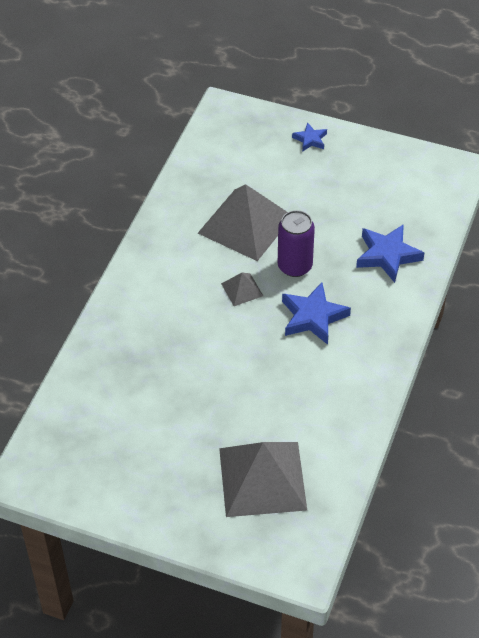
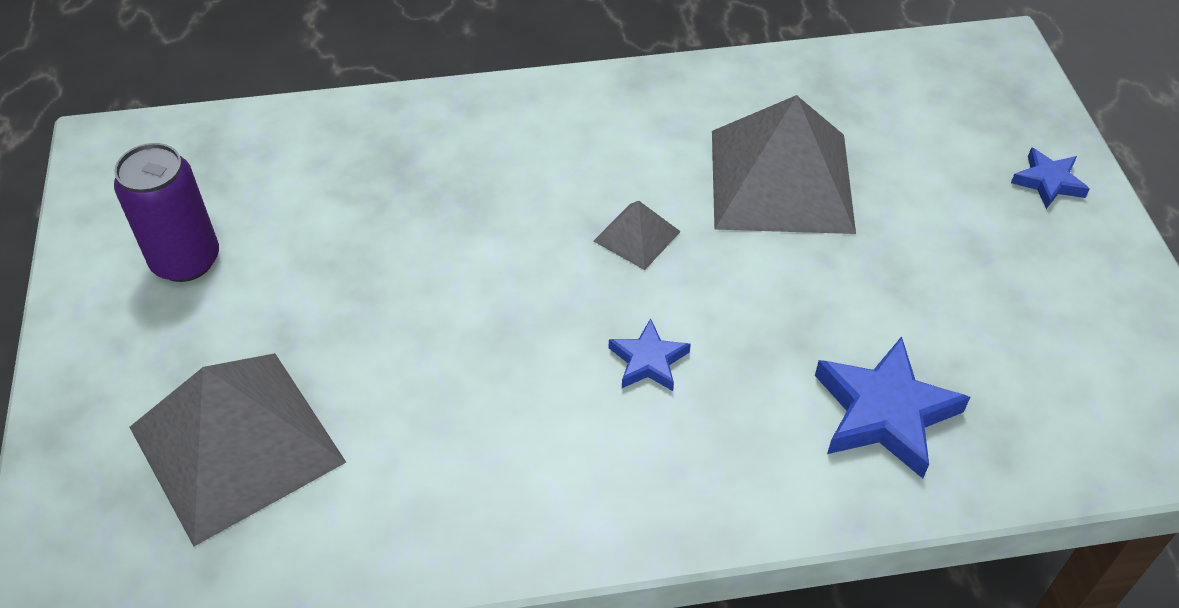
camera: 60 degrees right, 0 degrees up
purple can [278,210,315,277] -> purple can moved to [114,143,219,282]
blue star [282,283,351,345] -> blue star [609,318,691,391], size x0.56

